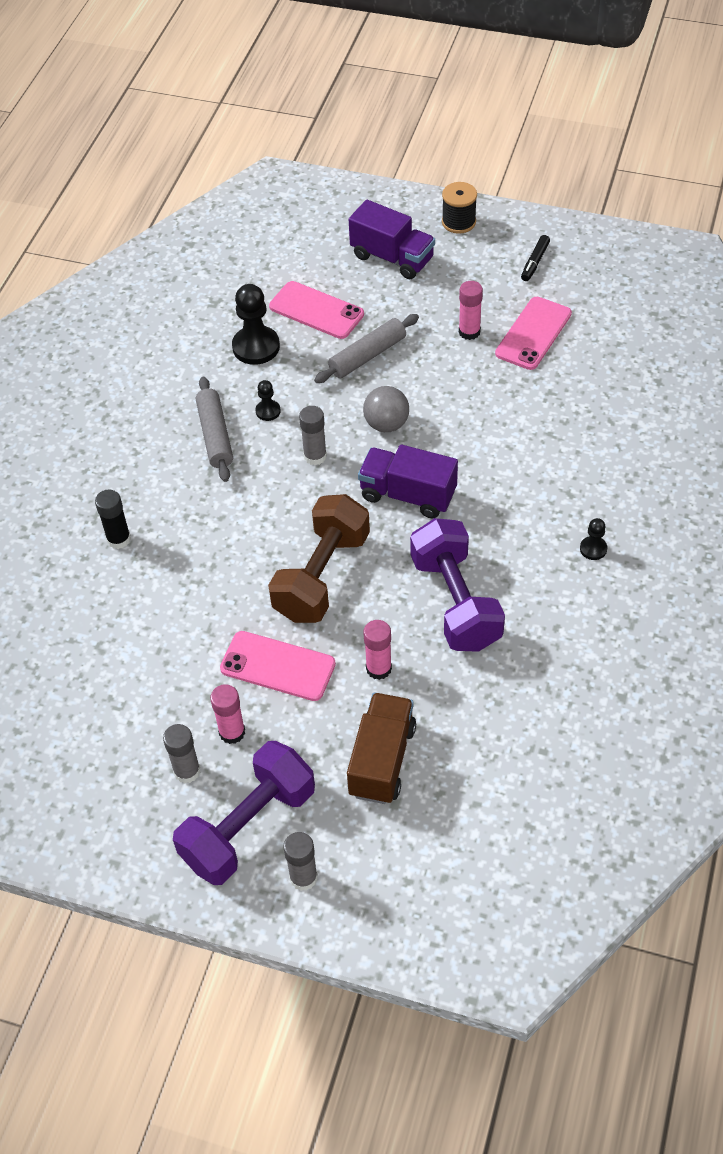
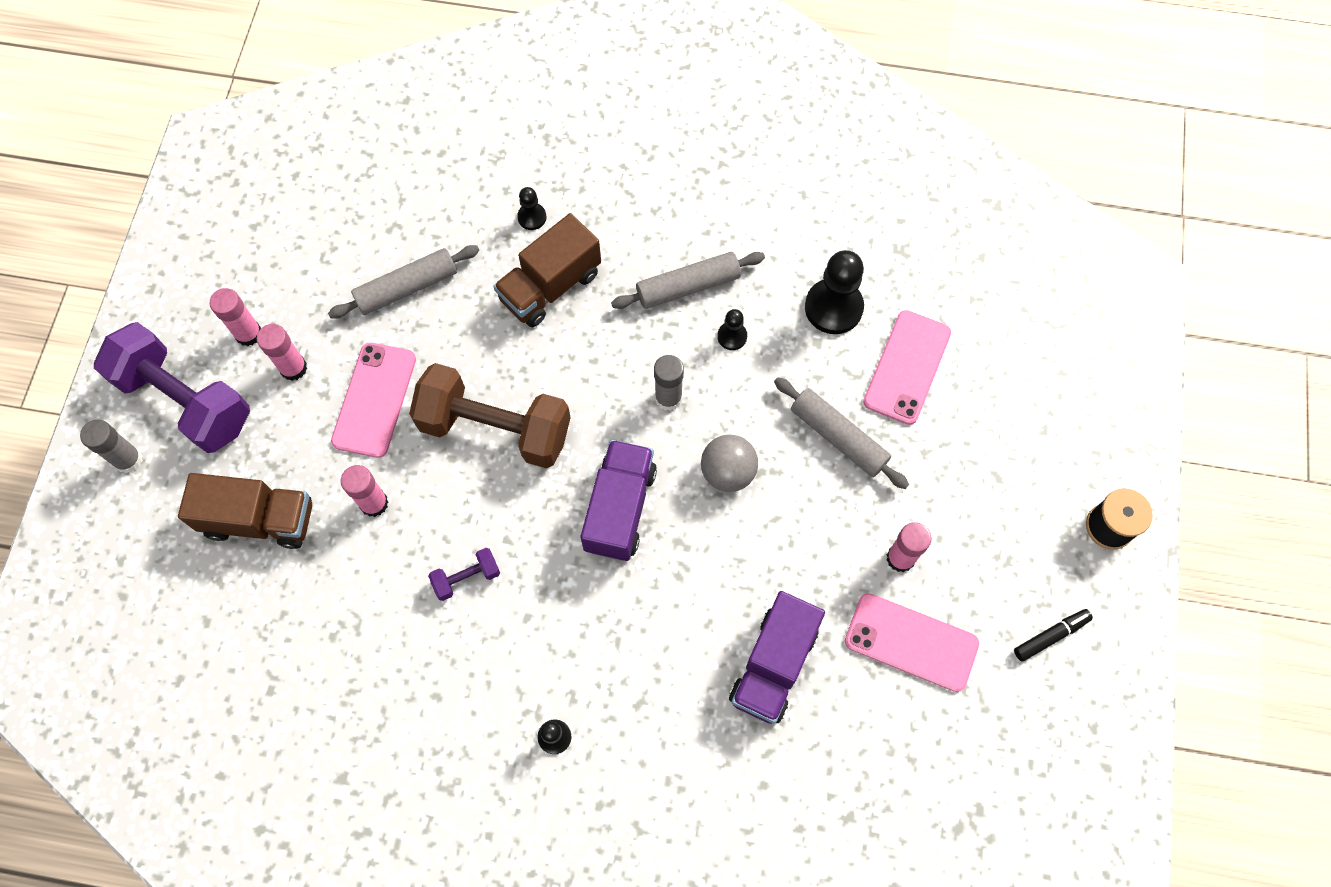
camera: 80 degrees right, 15 degrees up
black glue stick [95,489,131,549] -> black pawn [517,187,547,230]
grey glue stick [163,724,201,783] -> pink glue stick [209,288,261,346]
purple truck [349,200,435,279] -> purple truck moved to [729,591,825,724]
purple dumbbell [410,518,505,652] -> purple dumbbell [428,548,500,601], size x0.43
black marker [521,235,550,281] -> black marker turned 135 degrees clockwise [1014,609,1093,662]
none -> grey rolling pin [328,245,479,319]
none -> brown truck [493,213,601,327]

